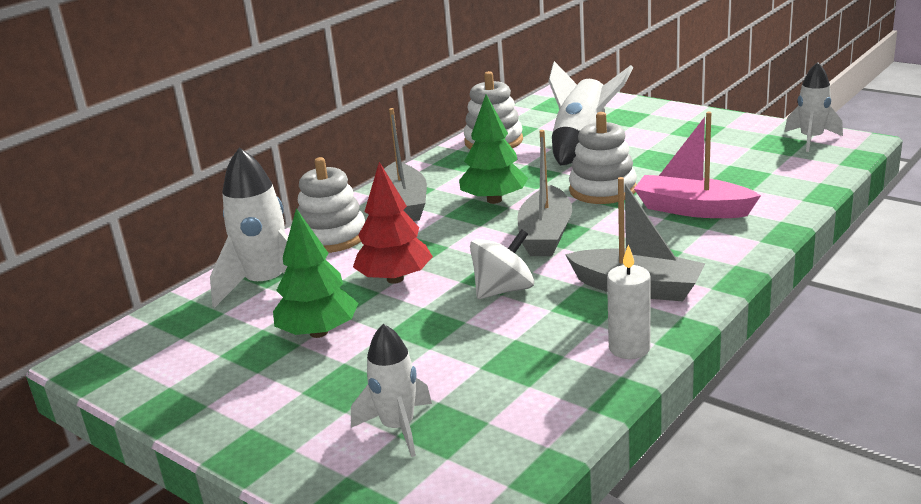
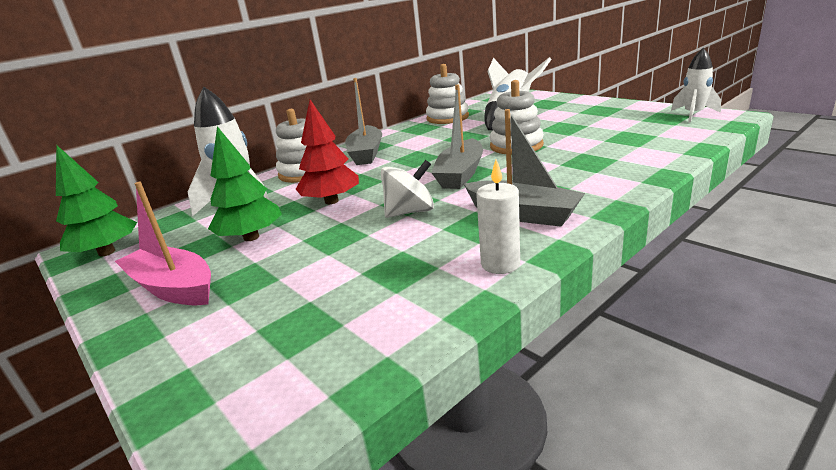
camera: 10 degrees right, 0 degrees up
white rocket [351,324,432,457] -> none
green tree [459,95,528,204] -> green tree moved to [56,145,137,256]
pink boat [634,112,761,218] -> pink boat moved to [115,182,211,305]

